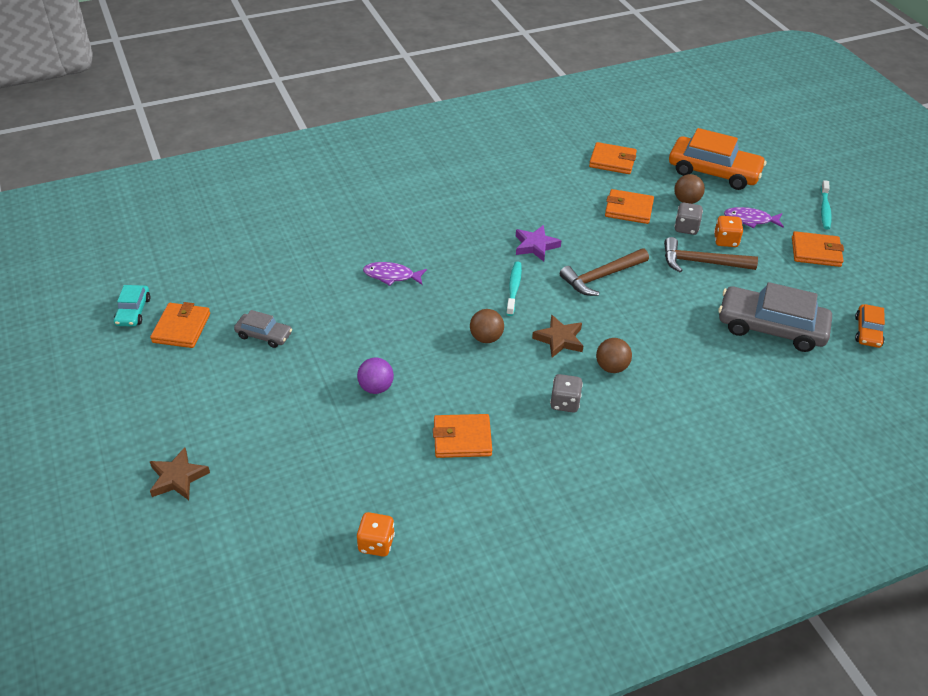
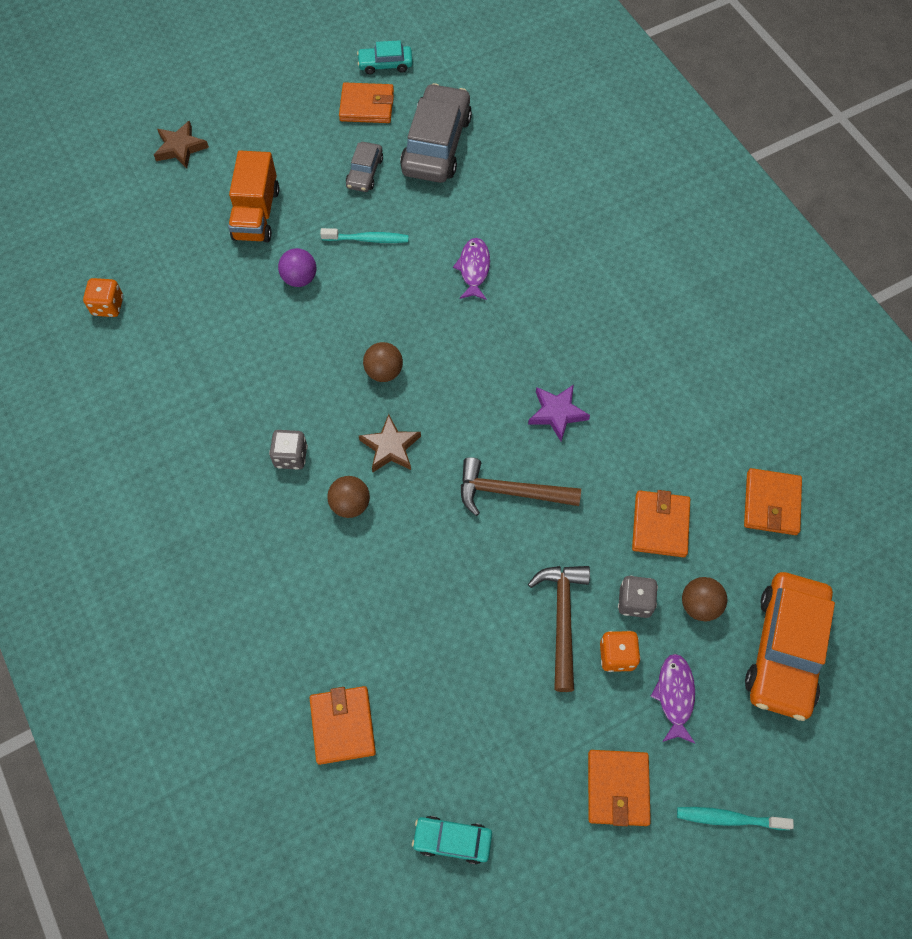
camera: 85 degrees right, 20 degrees up
orange wallet [433,414,492,458] -> orange wallet moved to [310,686,376,765]
turquoise toothbrush [506,262,522,316] -> turquoise toothbrush moved to [320,228,409,243]
brown hammer [560,248,649,296] -> brown hammer turned 45 degrees counterclockwise [461,457,581,516]
grey car [718,282,832,352] -> grey car moved to [400,83,472,183]
orange car [855,304,885,348] -> turquoise car [412,816,492,864]
none -> orange truck [228,151,279,242]

